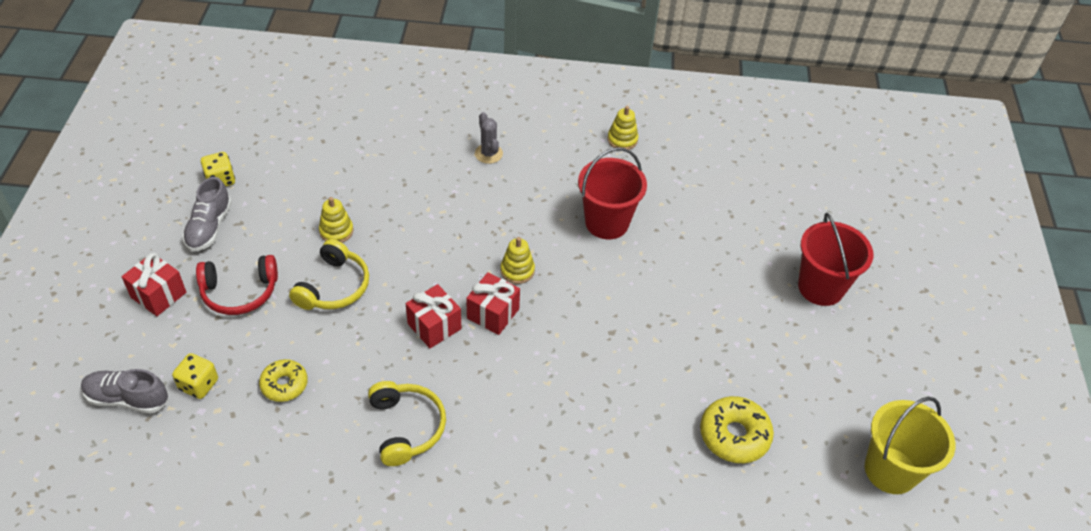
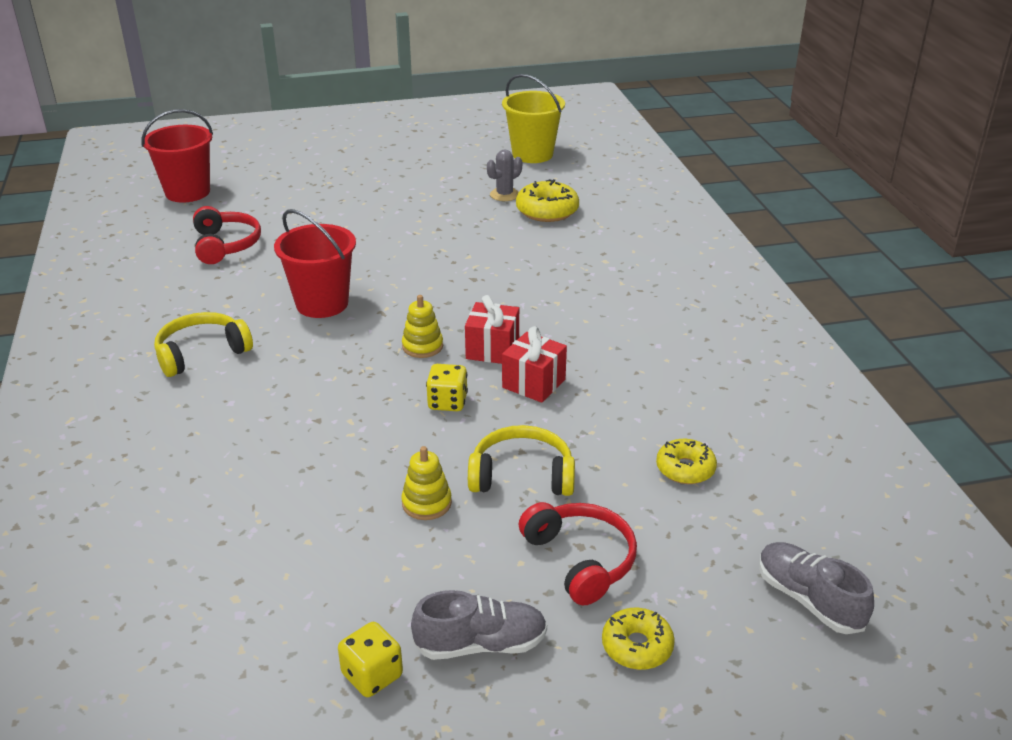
camera: 105 degrees left, 15 degrees down
grey shoe [81,369,168,413] -> grey shoe turned 150 degrees clockwise [759,542,874,634]
red gift [122,253,186,316] -> yellow donut [602,608,675,670]
yellow dice [172,353,218,399] -> yellow dice moved to [426,364,468,411]
yellow headphones [368,381,446,466] -> yellow headphones moved to [154,312,253,377]
grey cactus [475,112,503,164] -> grey cactus moved to [487,150,522,201]
yellow stacking toy [607,106,638,150] -> none
red bucket [798,213,874,306] -> red bucket moved to [141,109,213,203]
none -> red headphones [193,206,261,264]

